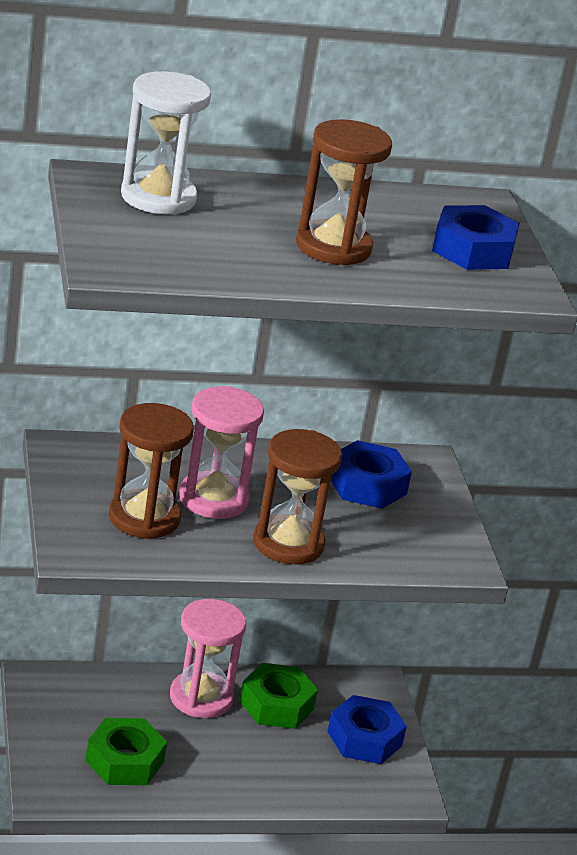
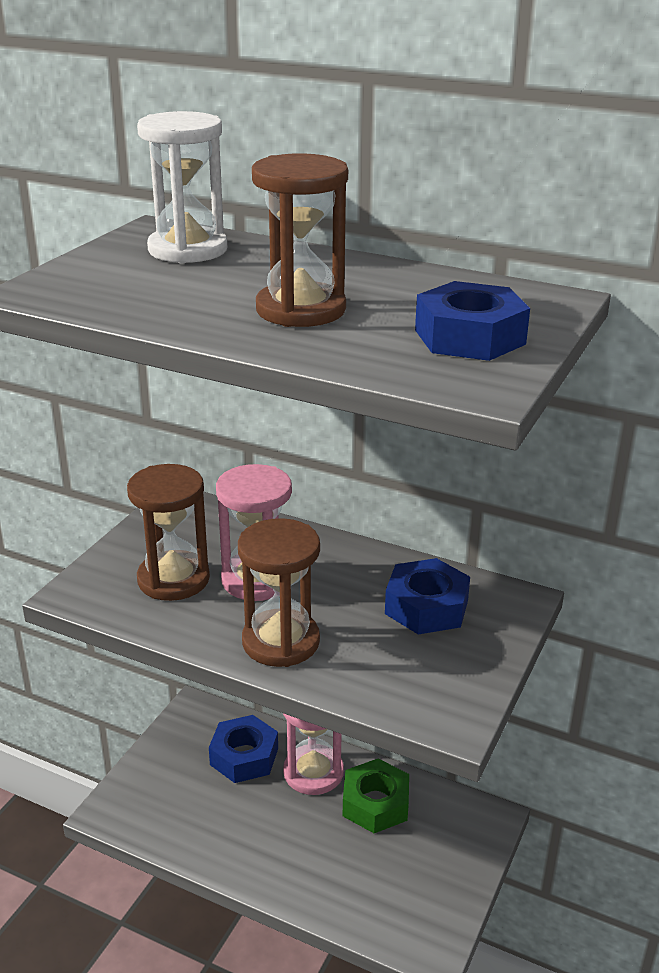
camera: 40 degrees right, 0 degrees up
green nut [85,718,167,785] -> none
blue nut [327,695,407,764] -> blue nut moved to [209,715,278,783]

